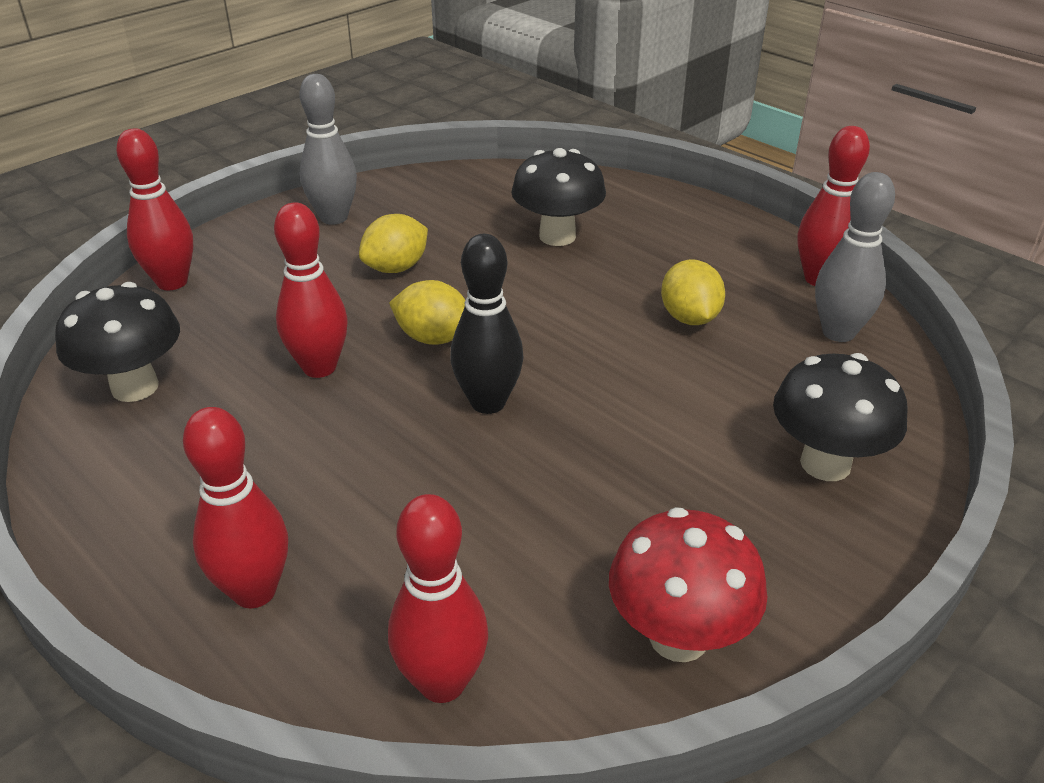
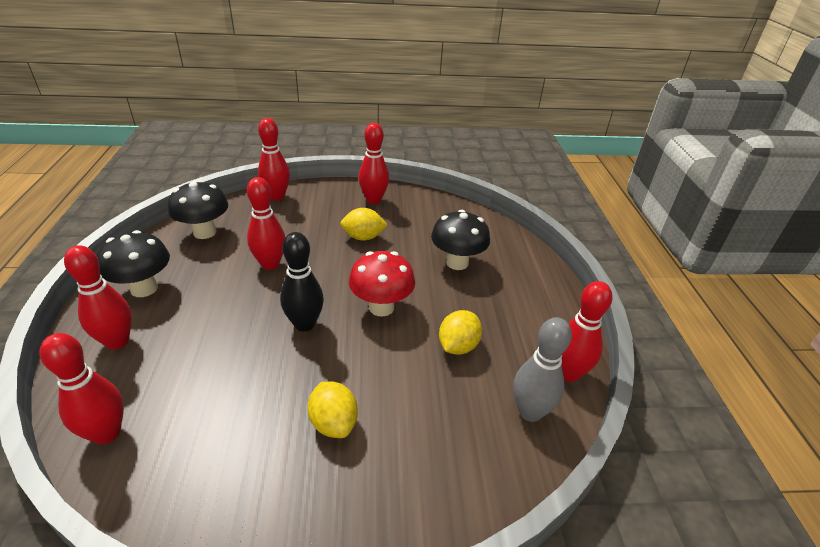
camera: 40 degrees right, 0 degrees up
grey bowling pin [299,74,357,225] -> red bowling pin [358,123,389,204]
yellow lemon [389,280,465,345] -> yellow lemon moved to [308,381,358,438]
red mushroom [609,507,768,662] -> red mushroom moved to [349,251,415,317]
black mushroom [773,353,907,481] -> black mushroom moved to [97,230,170,297]

